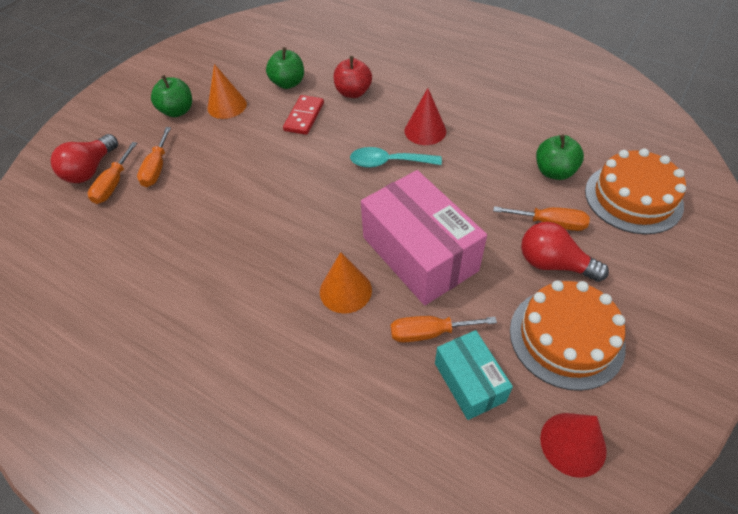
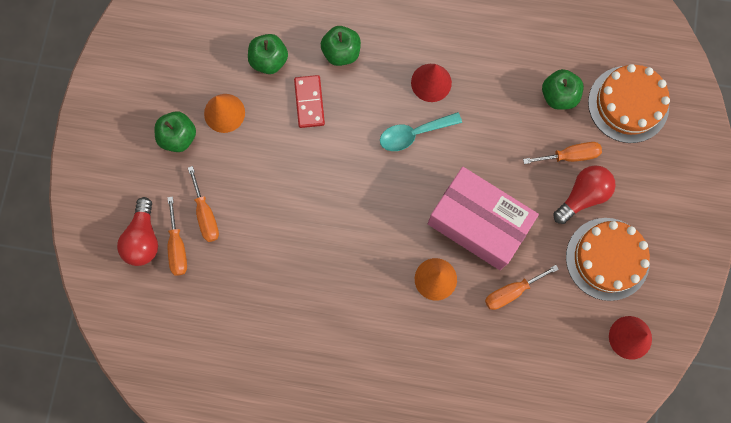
camera: 25 degrees left, 25 degrees up
red apple [334,56,372,98] -> green apple [321,26,361,66]
turquoise box [435,330,513,420] -> none
red light bulb [521,222,609,282] -> red light bulb turned 135 degrees clockwise [553,165,616,224]

